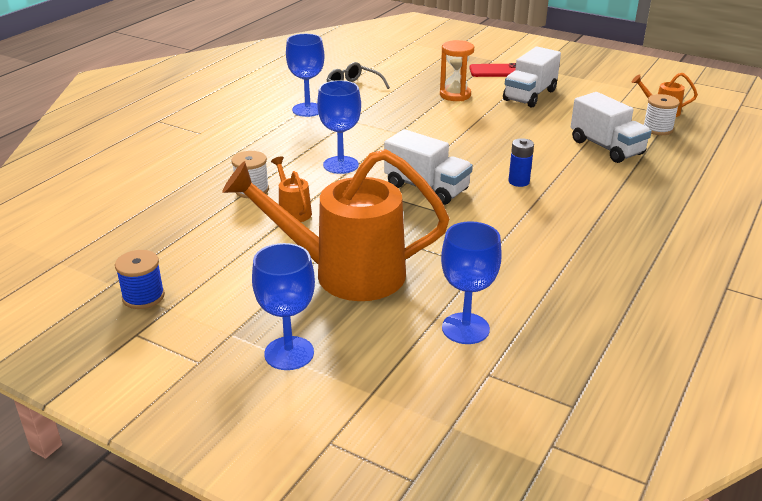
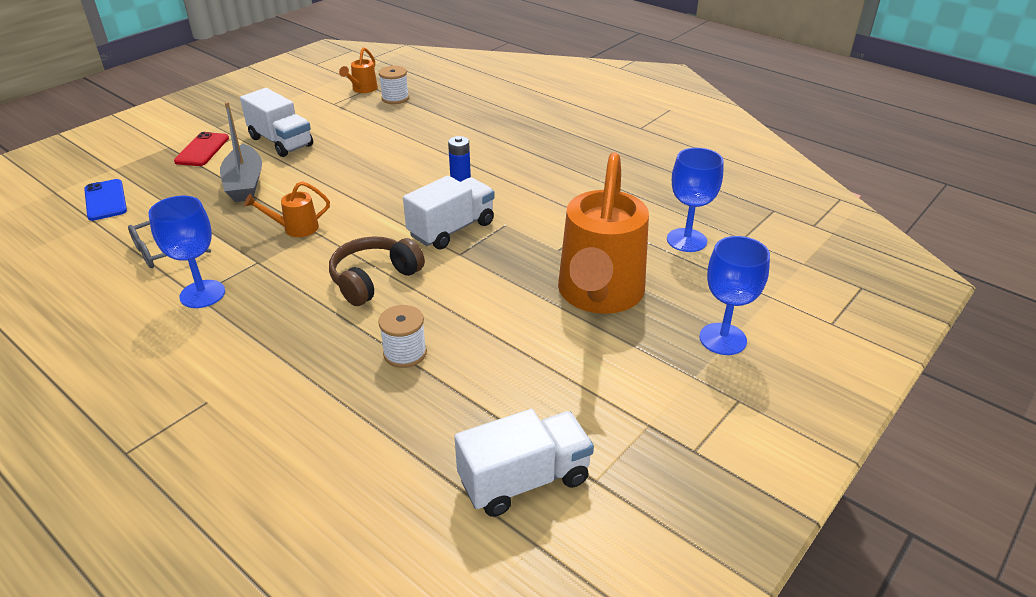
camera: 80 degrees left, 5 degrees up
blue spool [115,250,165,309] -> none
orange watering can [271,156,312,222] -> orange watering can moved to [244,181,330,237]
blue goblet [317,80,361,174] -> brown headphones [329,236,425,306]
orange hourglass [440,40,474,101] -> grey boat [220,102,262,202]
white truck [571,92,652,163] -> white truck moved to [454,409,594,517]
none -> blue phone [84,179,127,221]

